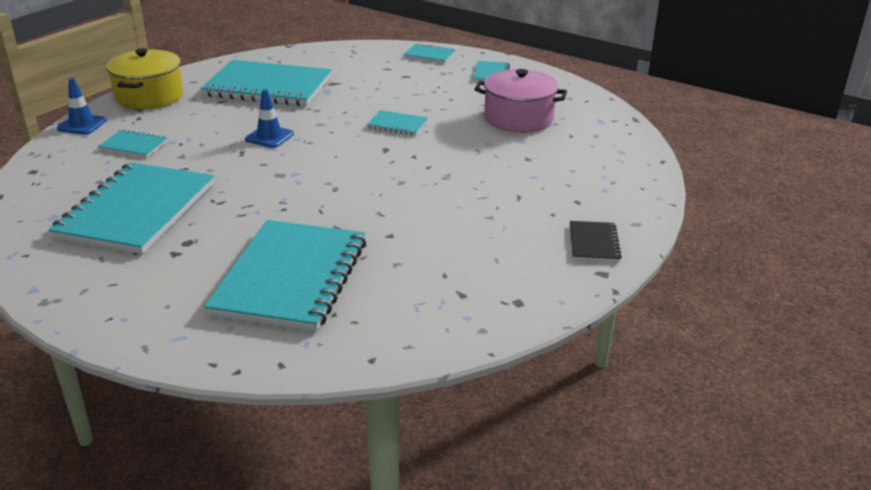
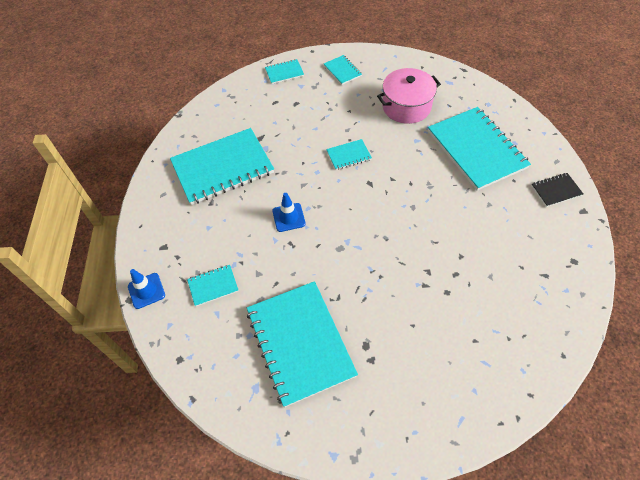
camera: 35 degrees left, 25 degrees up
yellow pot [106,48,183,109] -> none
turquoise notebook [204,220,366,331] -> turquoise notebook moved to [428,107,531,191]
black notebook [570,221,622,262] -> black notebook turned 75 degrees counterclockwise [531,173,583,207]

